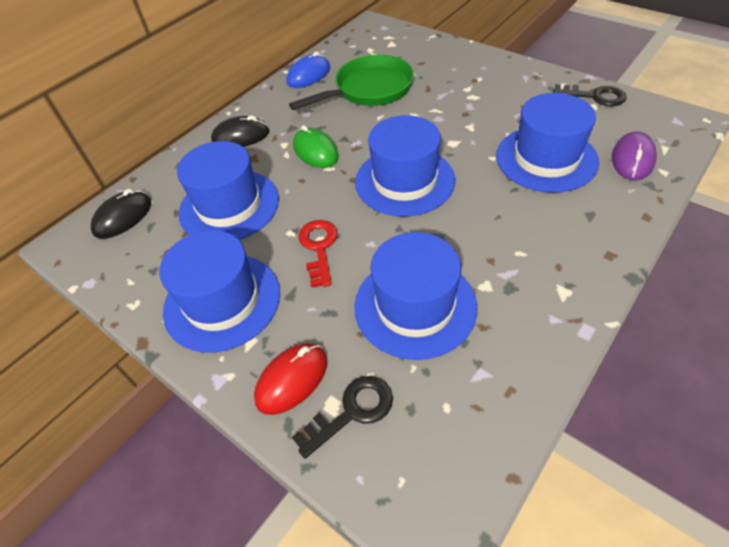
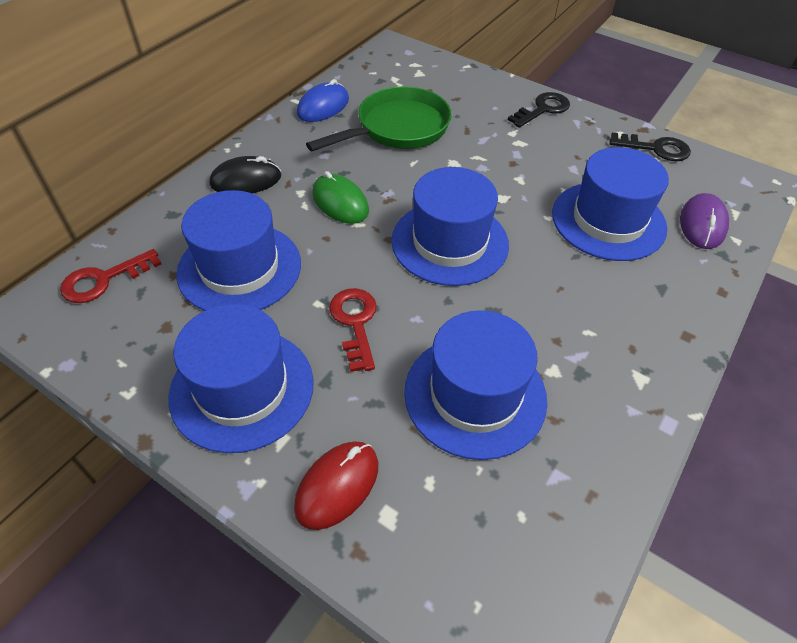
camera: 10 degrees left, 0 degrees up
black mouse [91,189,151,239] -> red key [60,249,161,303]
black key [292,376,393,459] -> black key moved to [508,92,570,128]

